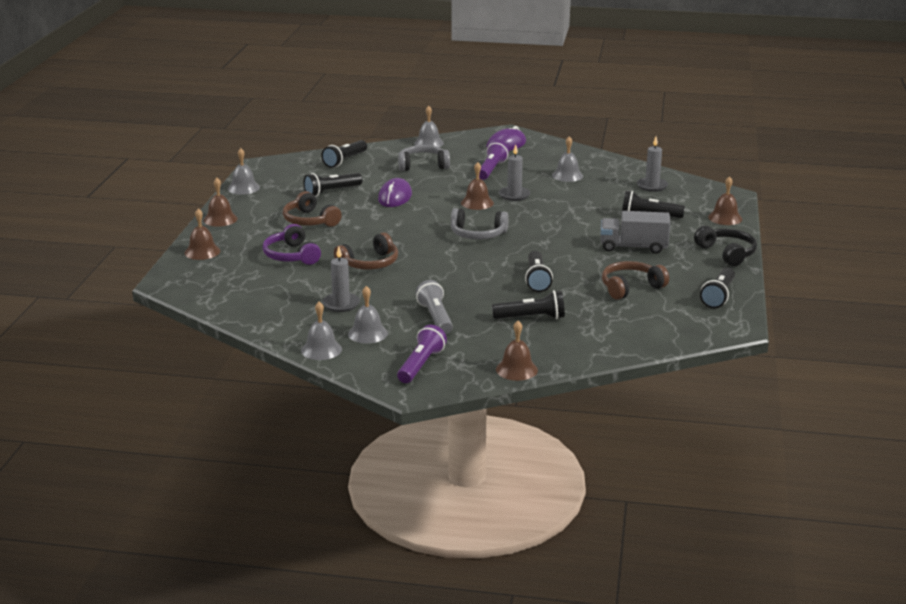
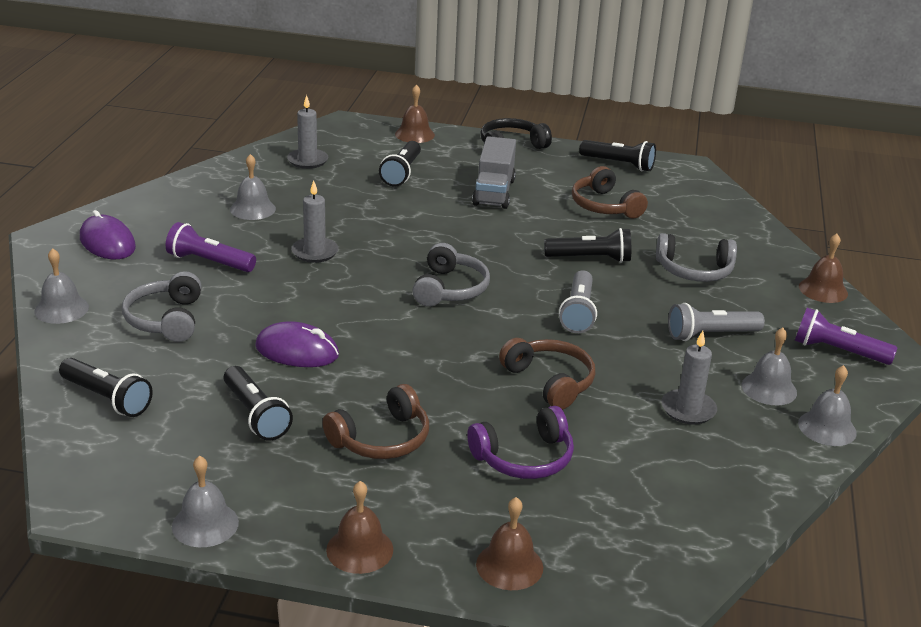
camera: 90 degrees left, 5 degrees up
brown bell [461,162,494,210] -> none
black flashlight [492,290,565,319] -> grey headphones [656,233,737,282]
none -> grey flashlight [559,270,597,333]

